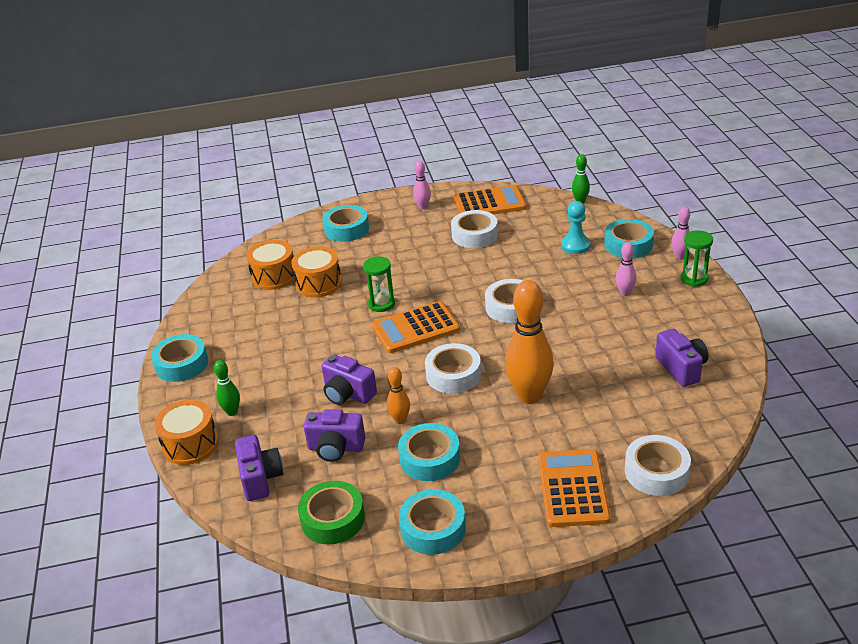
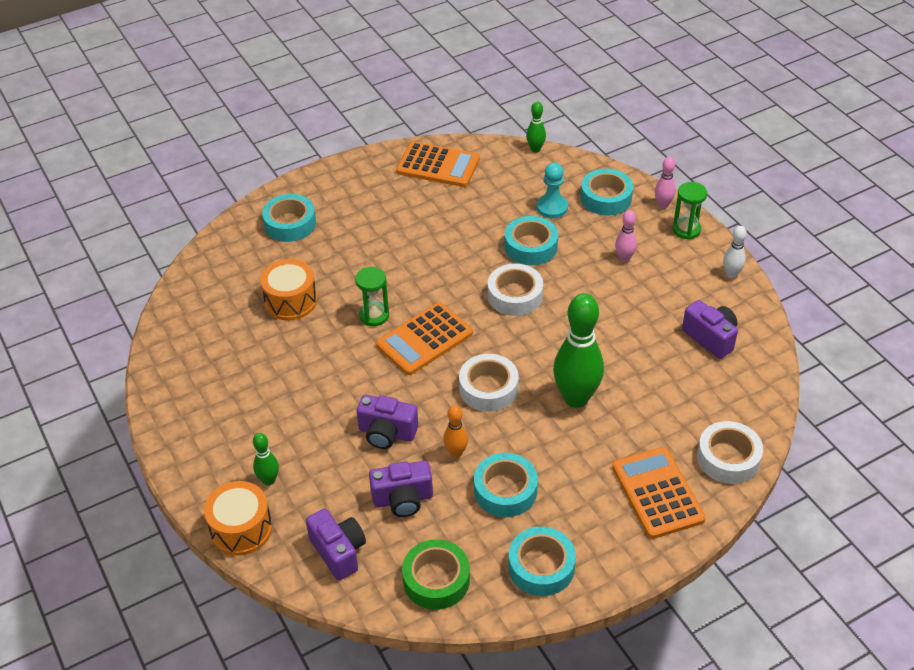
camera: 20 degrees left, 10 degrees up
turquoise tape [151,334,208,382] -> turquoise tape moved to [504,216,558,265]
orange drum [246,240,295,290] -> none
pink bowling pin [413,161,431,209] -> none
white tape [451,210,498,248] -> none
orange calculator [454,185,526,215] -> orange calculator turned 45 degrees clockwise [396,142,480,187]
orange bowling pin [505,280,554,404] -> green bowling pin [553,293,604,408]
none -> white bowling pin [723,226,747,278]

